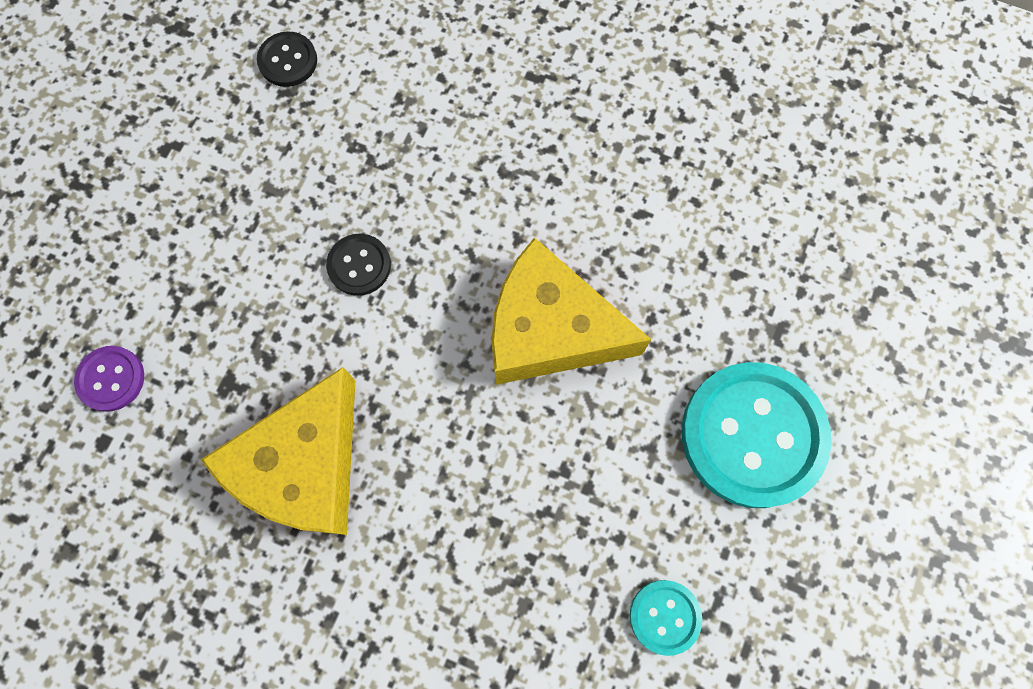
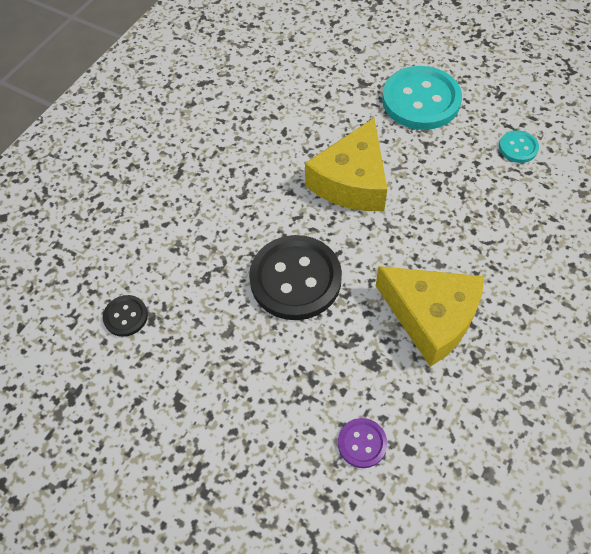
camera: 80 degrees left, 15 degrees down
black button [326,234,391,296] -> black button [249,235,342,320], size x2.14

